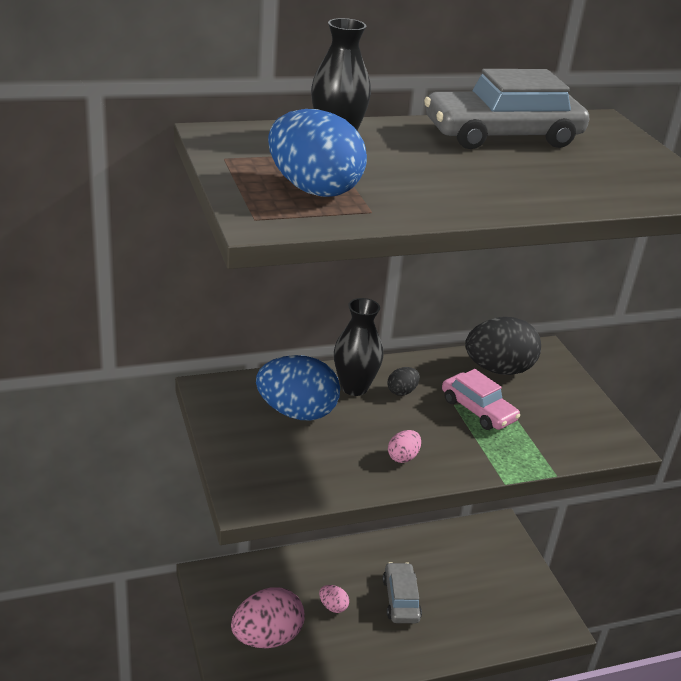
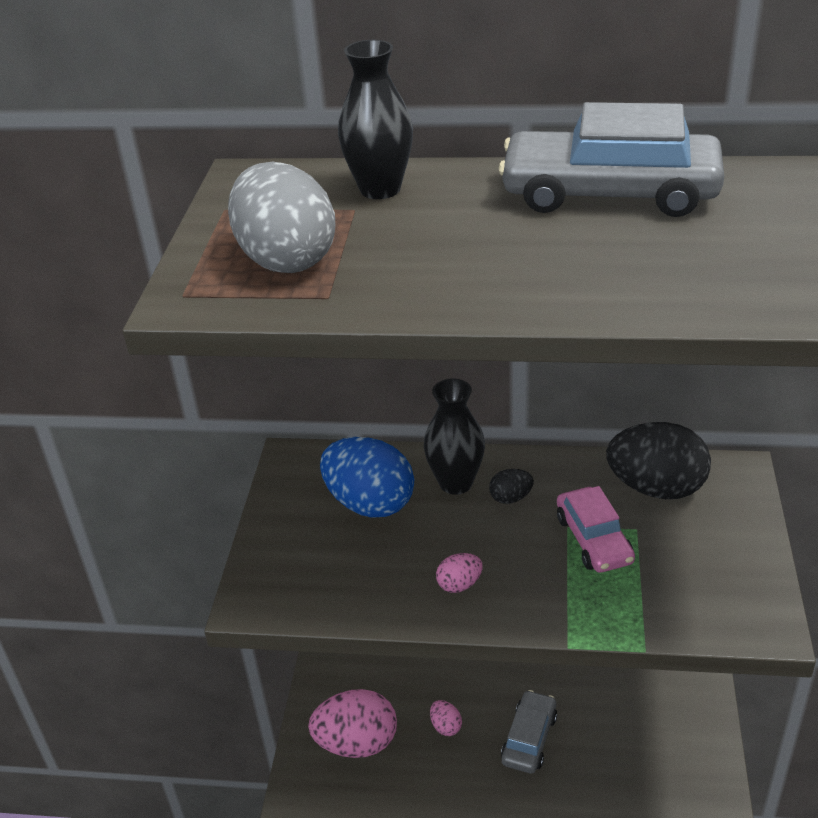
camera: 30 degrees right, 5 degrees up
blue egg [268,109,367,197] -> grey egg [228,161,336,273]

